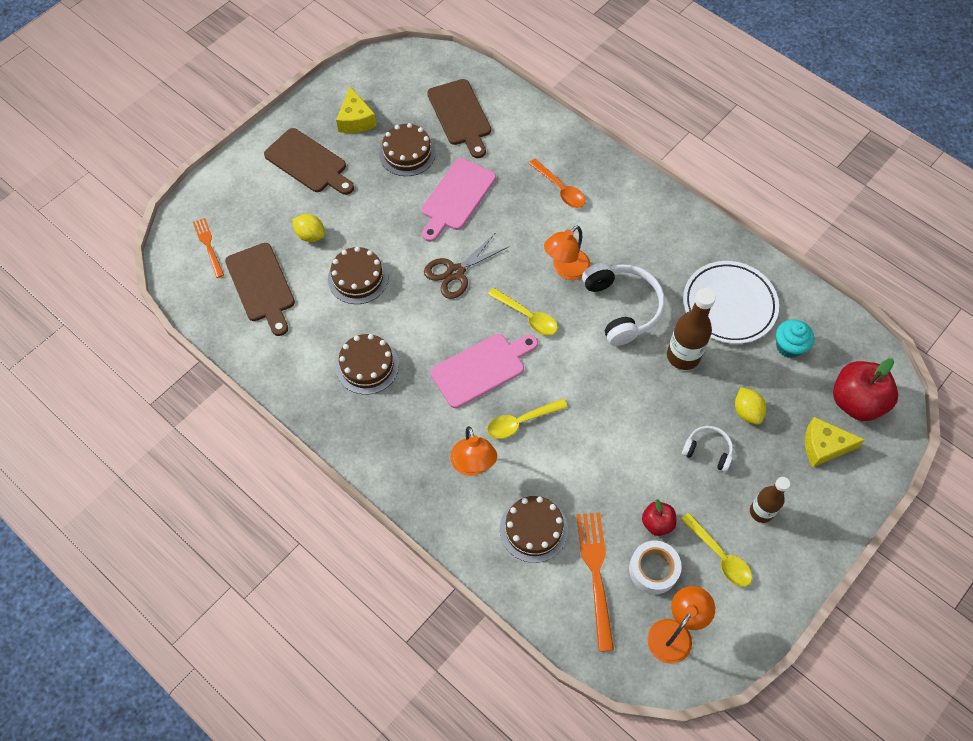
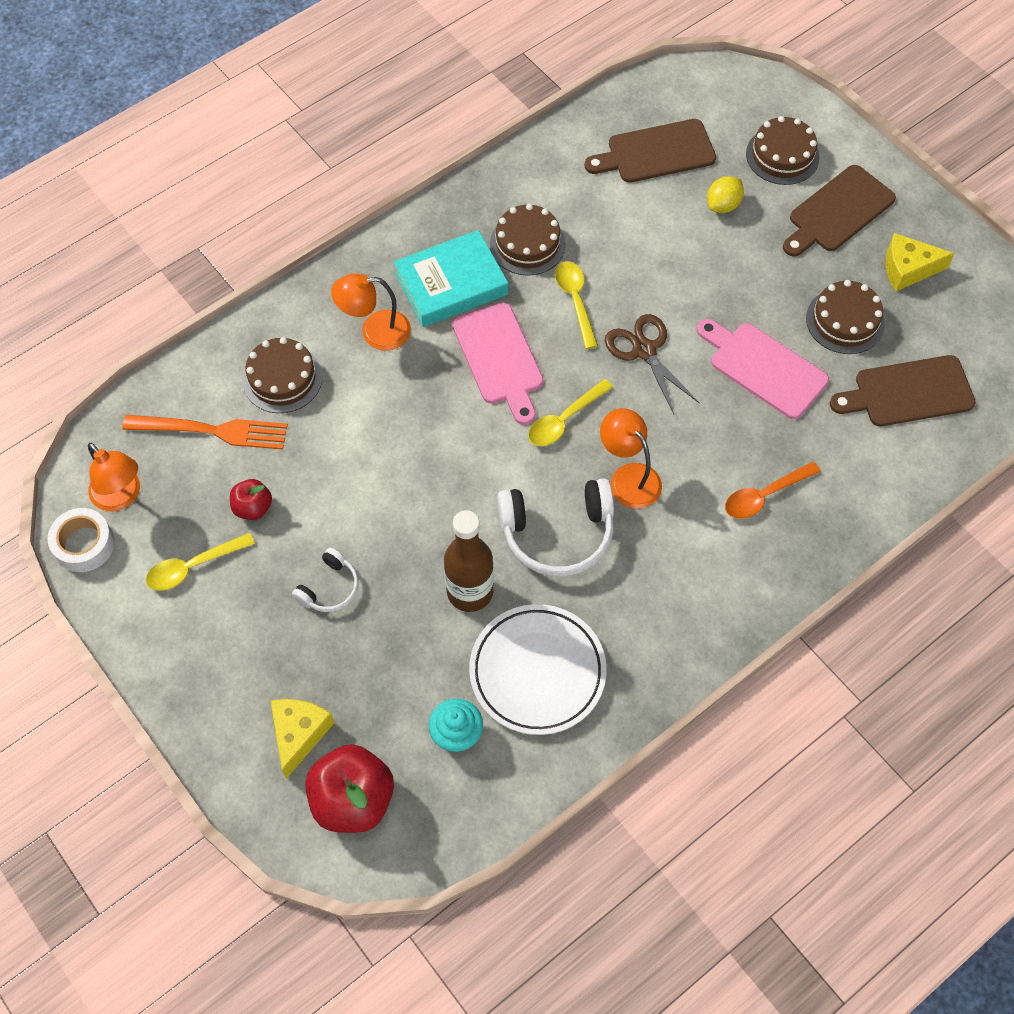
camera: 100 degrees right, 0 degrees up
orange fork [193,218,224,278] -> none
brown cake [328,247,388,304] -> brown cake moved to [746,116,820,185]
yellow spoon [487,399,568,439] -> yellow spoon moved to [555,261,598,349]
white tape [629,541,682,594] -> white tape moved to [47,508,115,572]
yellow lemon [735,387,766,425] -> none
brown bottle [750,477,790,523] -> none
none -> turquoise book [394,230,508,327]

